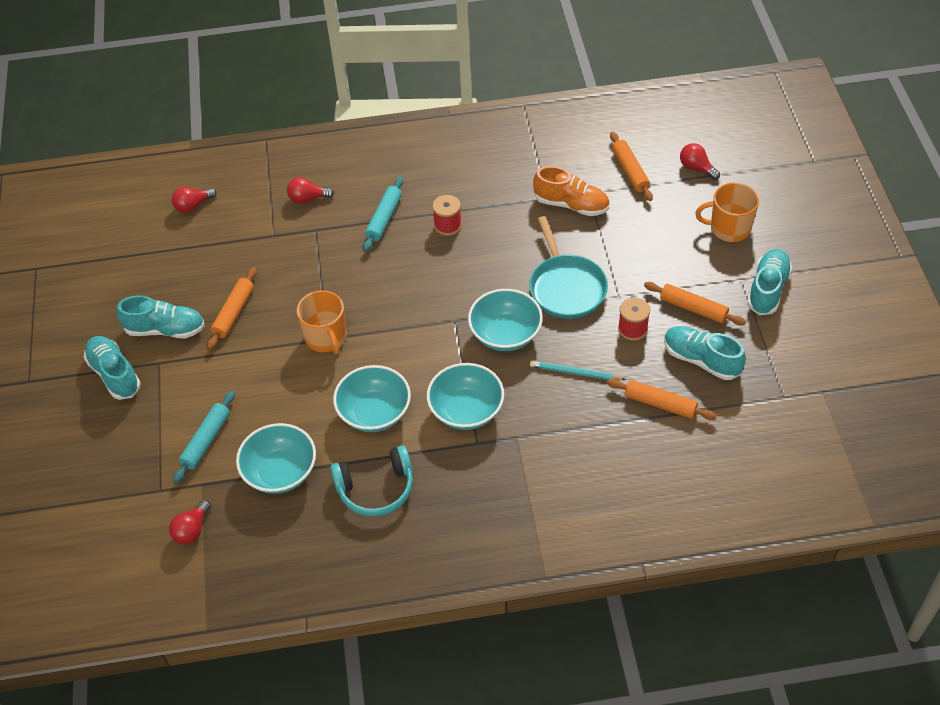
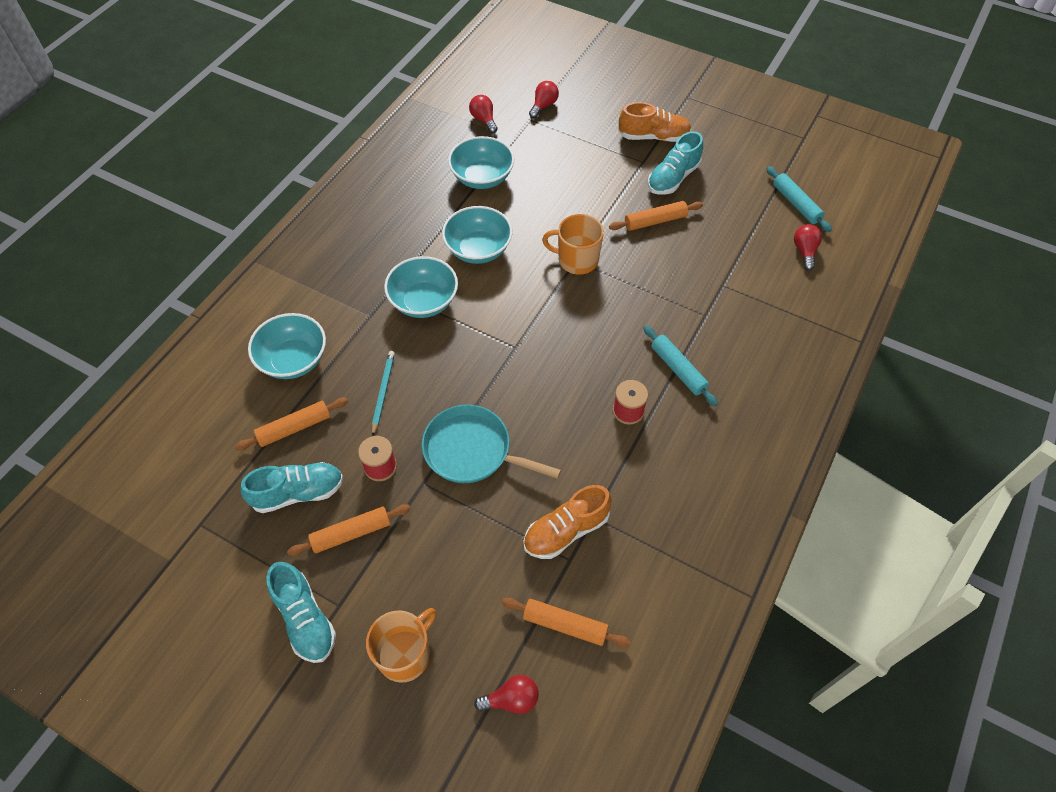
camera: 125 degrees right, 5 degrees up
turquoise shoe [84,336,141,400] -> orange shoe [618,102,692,142]
turquoise rolling pin [173,391,235,483] -> turquoise rolling pin moved to [767,166,832,232]
orange rolling pin [207,267,257,350] -> orange rolling pin turned 75 degrees counterclockwise [609,201,703,231]
red light bulb [287,177,334,204] -> red light bulb moved to [529,81,559,118]
turquoise headphones [330,445,413,516] -> none
turquoise bowl [468,289,543,351] -> turquoise bowl moved to [248,313,326,379]
turquoise pencil [530,361,626,380] -> turquoise pencil turned 45 degrees counterclockwise [372,351,395,436]

